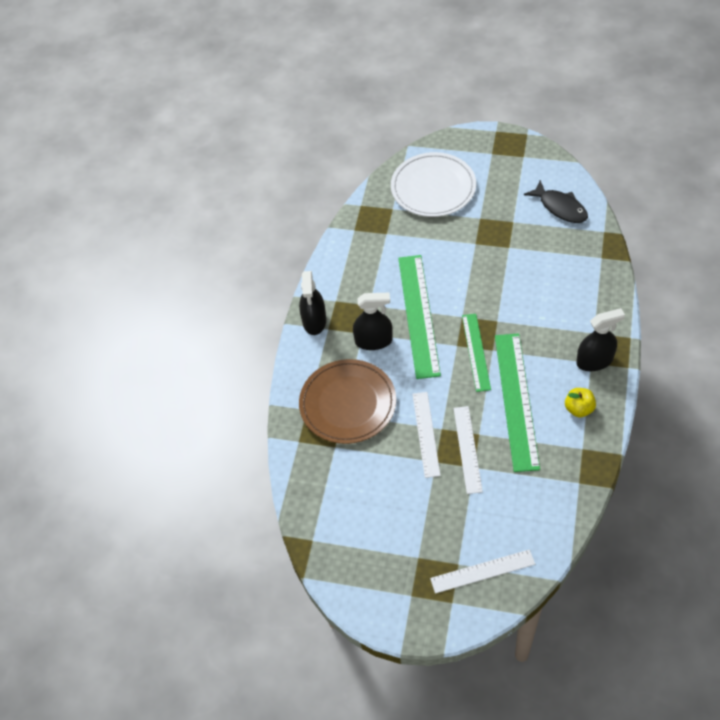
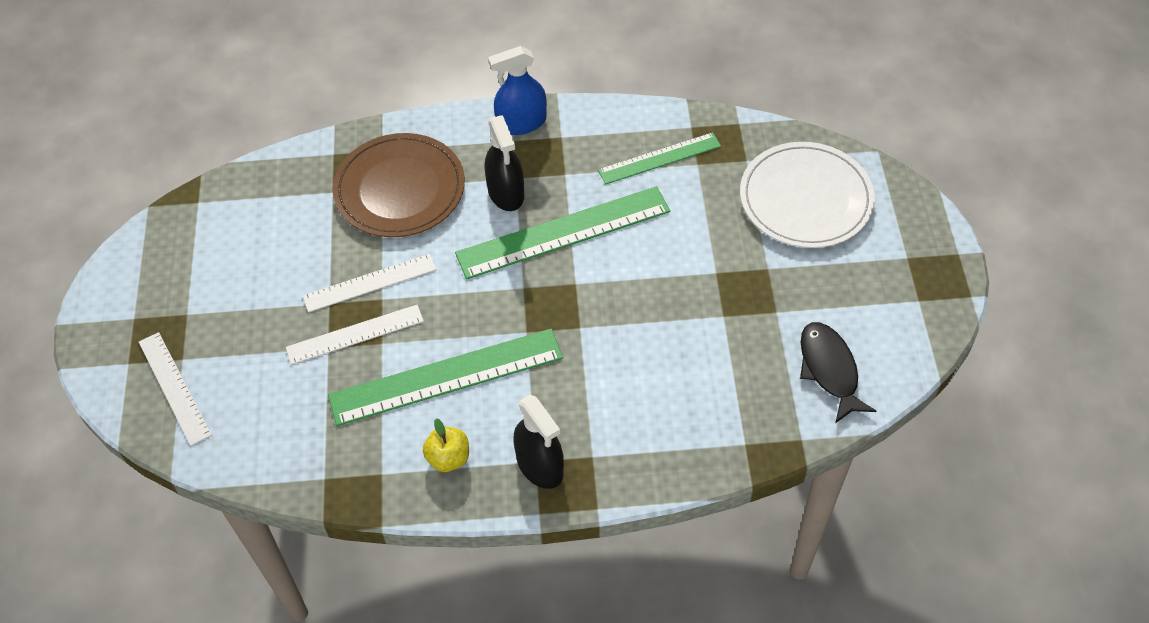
camera: 70 degrees right, 0 degrees up
black spray bottle [299,271,326,335] -> blue spray bottle [488,46,547,135]
green ruler [462,314,491,392] -> green ruler moved to [598,132,721,185]
black fish [524,180,588,223] -> black fish turned 135 degrees clockwise [800,322,876,423]

